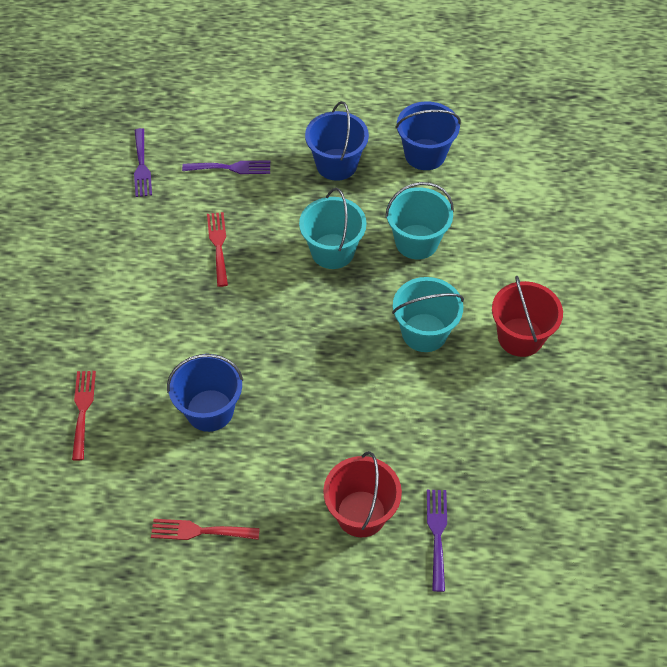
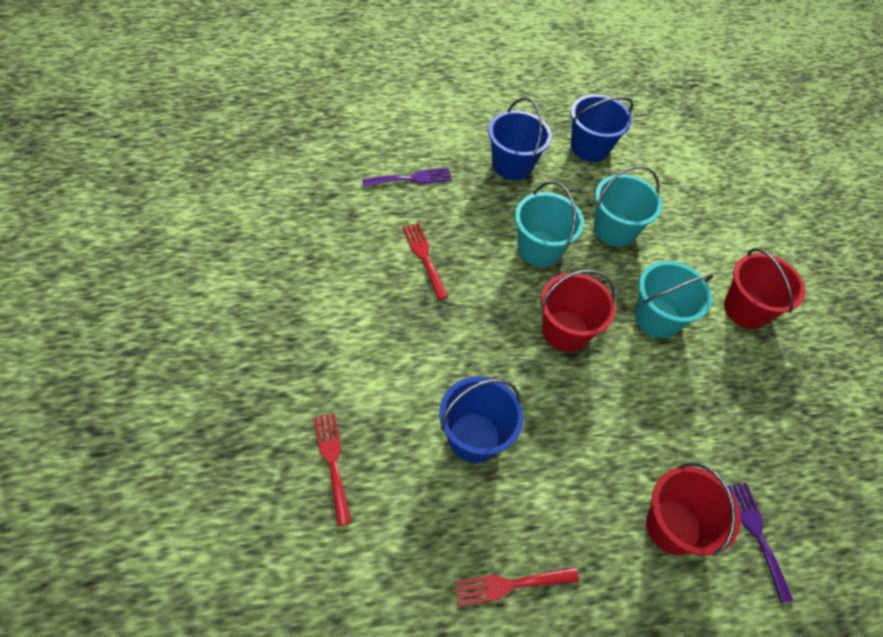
camera: 20 degrees left, 0 degrees up
purple fork [134,128,152,197] -> none
none -> red bucket [540,270,616,352]

